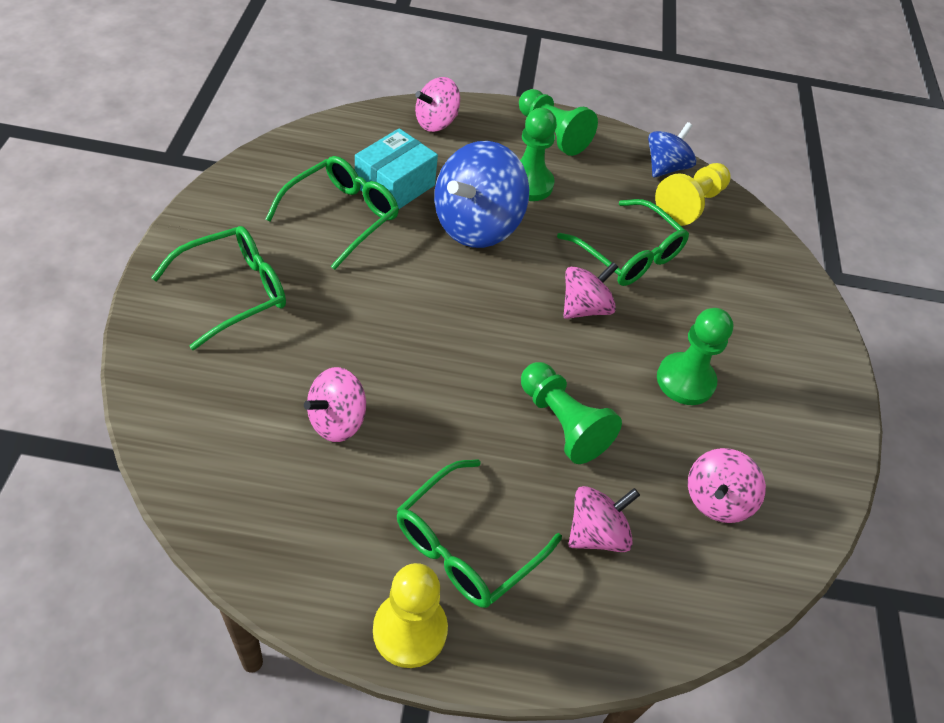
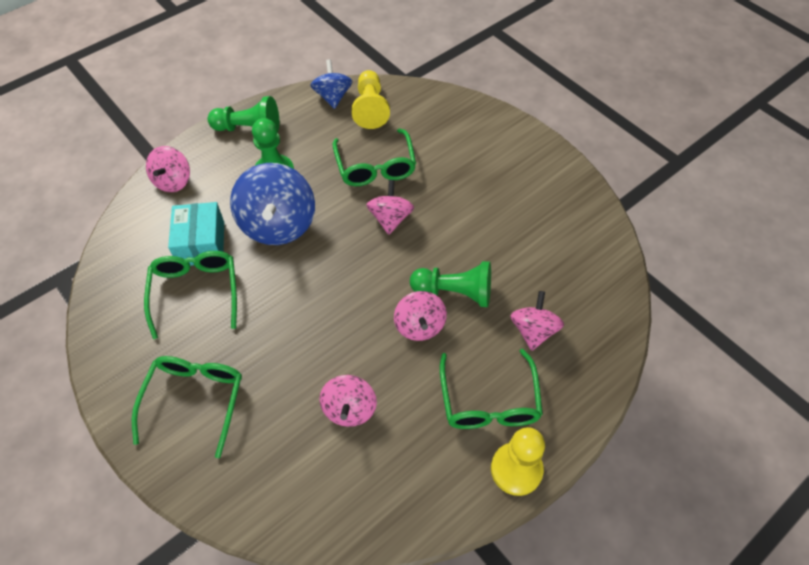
camera: 40 degrees left, 5 degrees up
green glasses [557,199,689,286] -> green glasses turned 75 degrees clockwise [333,129,416,186]
green pawn [657,308,733,405] -> none
pink spinning top [688,448,766,523] -> pink spinning top moved to [394,291,447,341]

